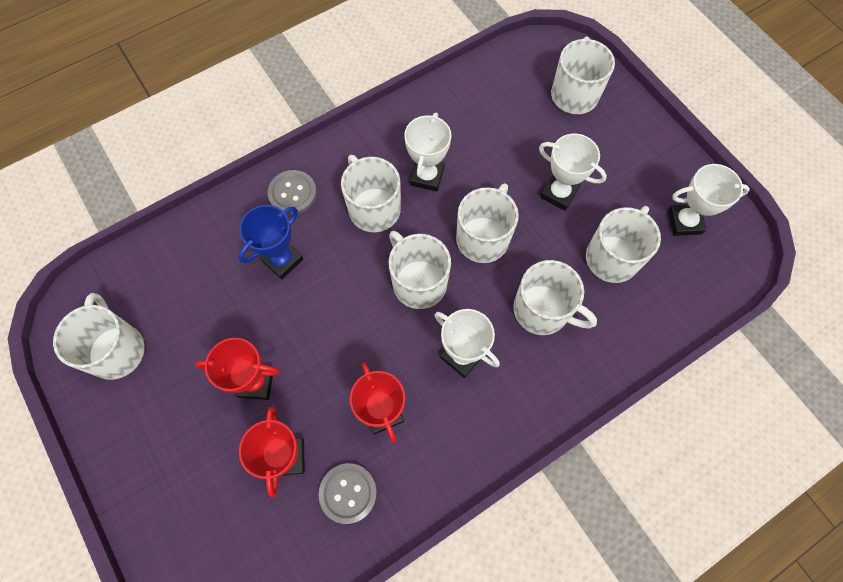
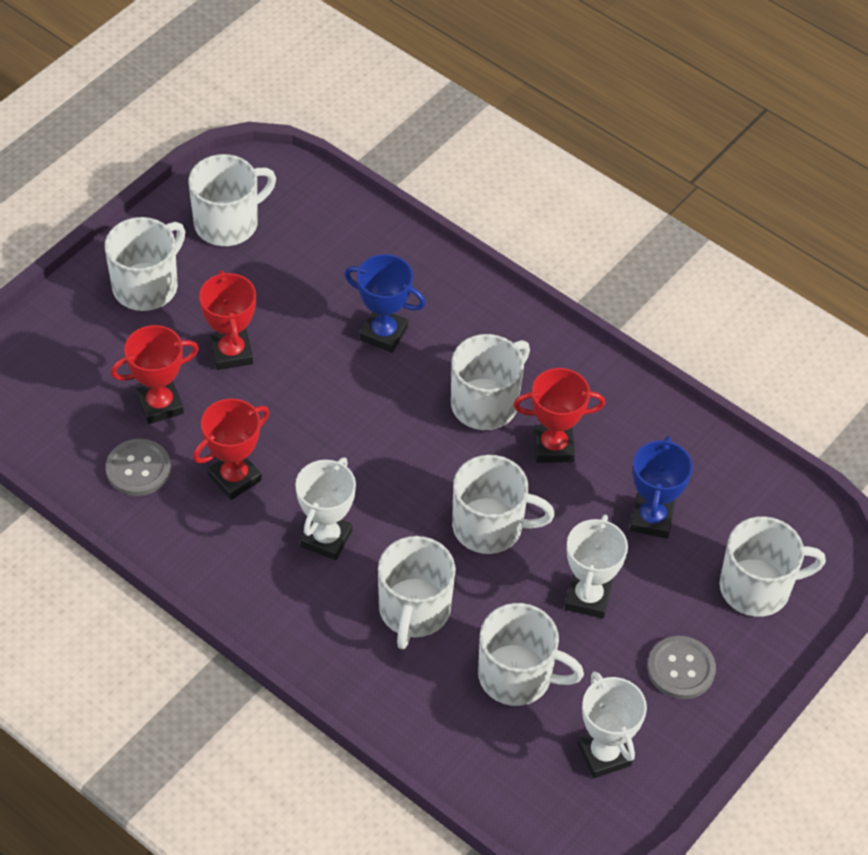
camera: 70 degrees right, 15 degrees down
grey button [268,170,317,215] -> grey button moved to [647,636,716,699]
white mug [389,231,451,309] -> white mug moved to [105,217,185,311]
white trophy [404,113,452,192] -> red trophy [513,368,605,463]
none -> blue trophy [630,436,693,538]

